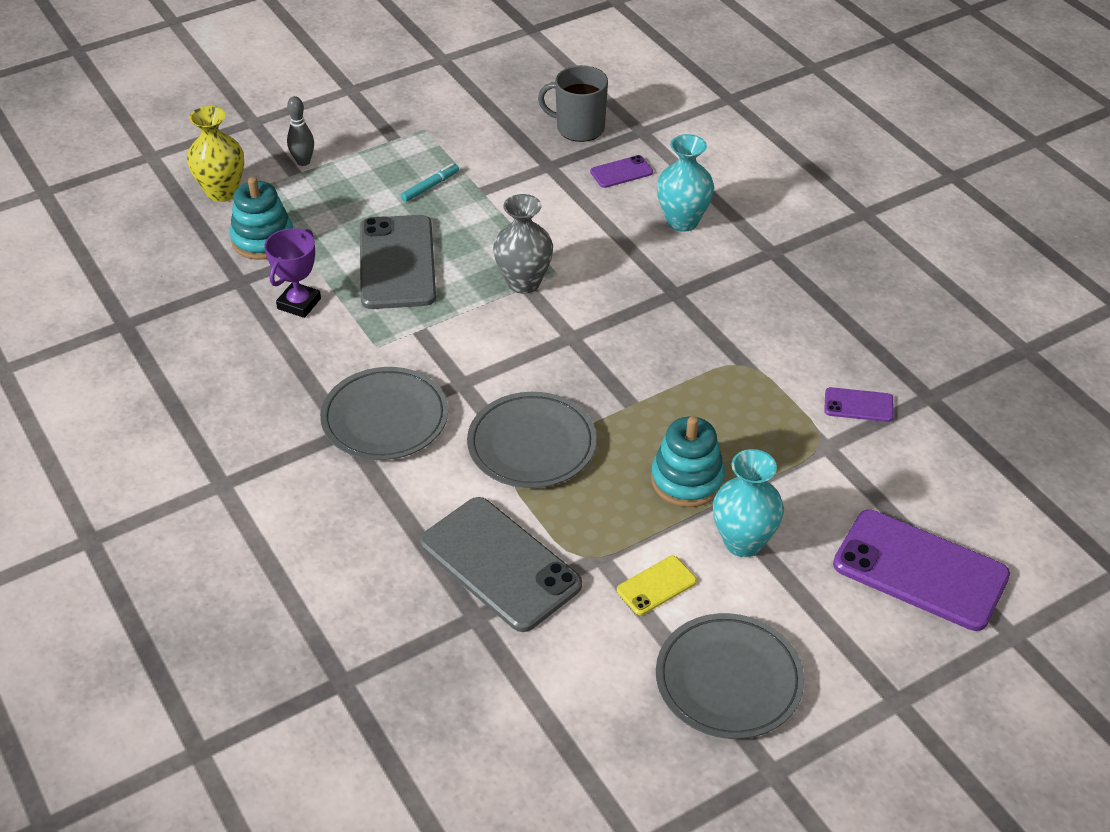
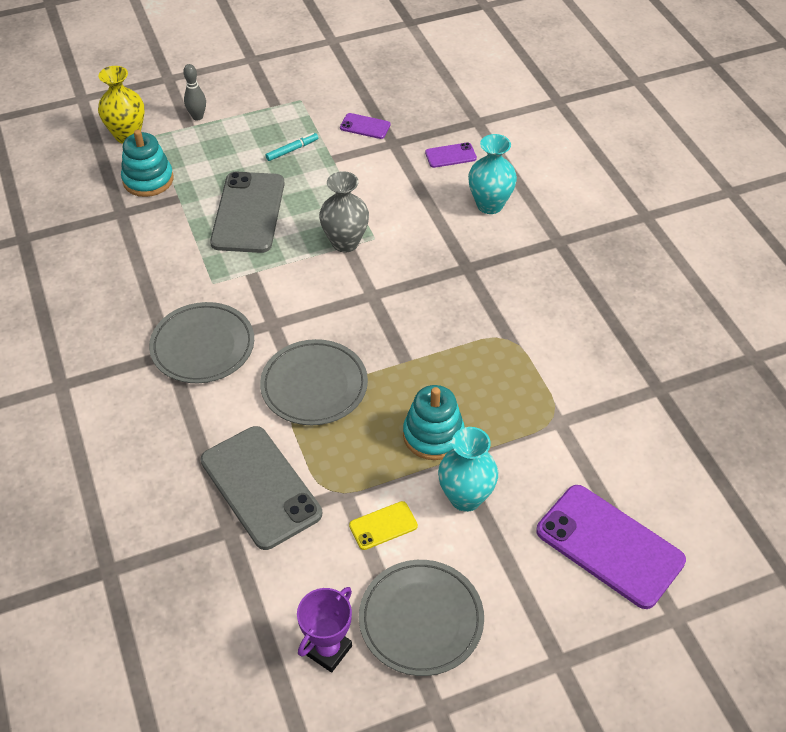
camera: 10 degrees right, 5 degrees up
purple trophy [265,228,321,318] -> purple trophy moved to [297,587,352,673]
grey mug [538,65,608,142] -> none
purple phone [824,387,893,422] -> purple phone moved to [340,113,390,139]

